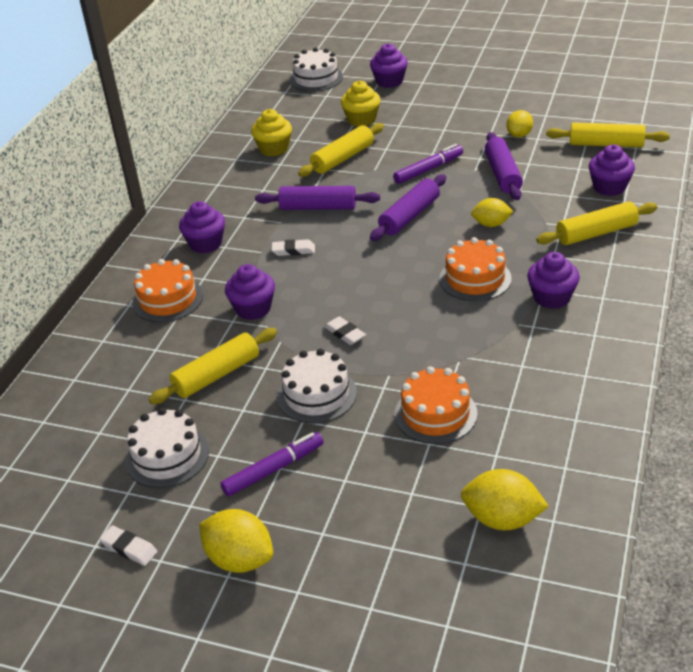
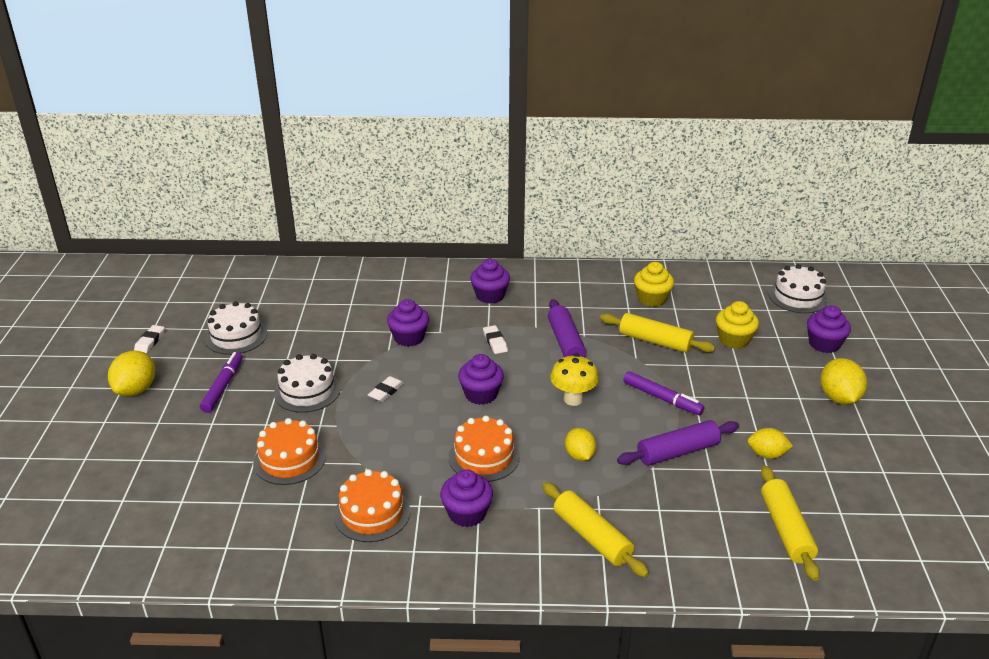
camera: 70 degrees right, 5 degrees down
orange cake [132,259,203,322] -> orange cake moved to [334,469,410,542]
yellow rolling pin [149,328,277,404] -> none
purple marker [221,432,324,496] -> purple marker turned 120 degrees counterclockwise [200,352,243,413]
purple rolling pin [370,174,446,241] -> yellow mushroom [550,354,599,406]
yellow lemon [461,469,549,530] -> yellow lemon moved to [820,358,867,405]
purple cupcake [589,144,635,196] -> purple cupcake moved to [458,354,504,405]

